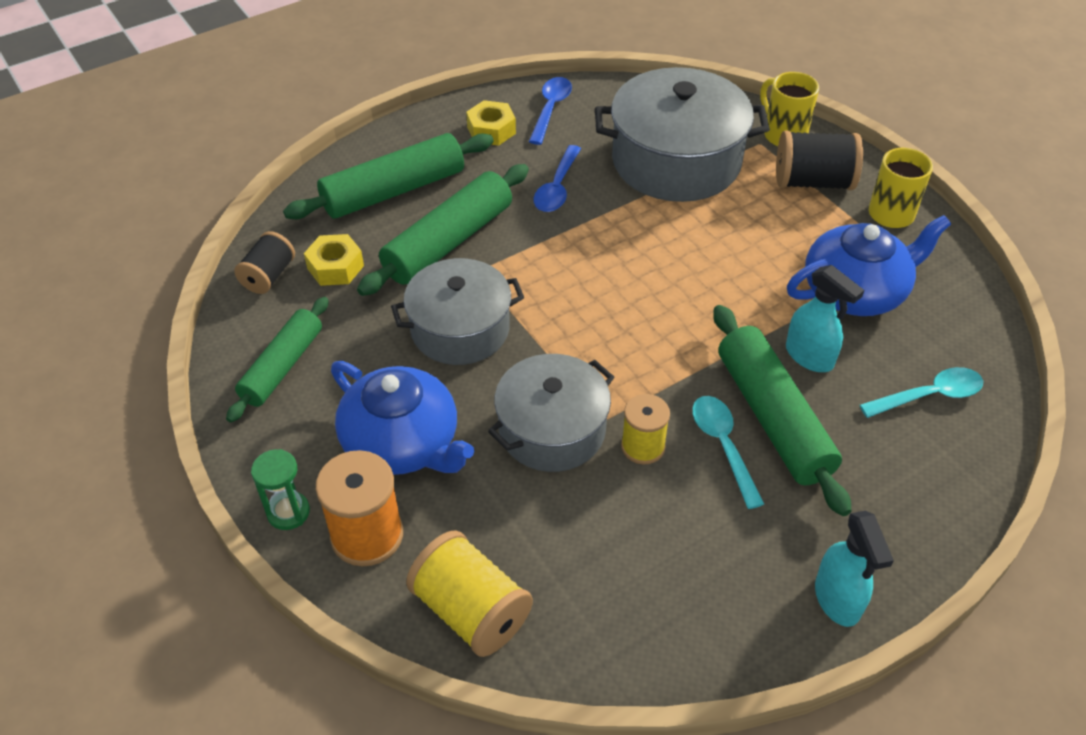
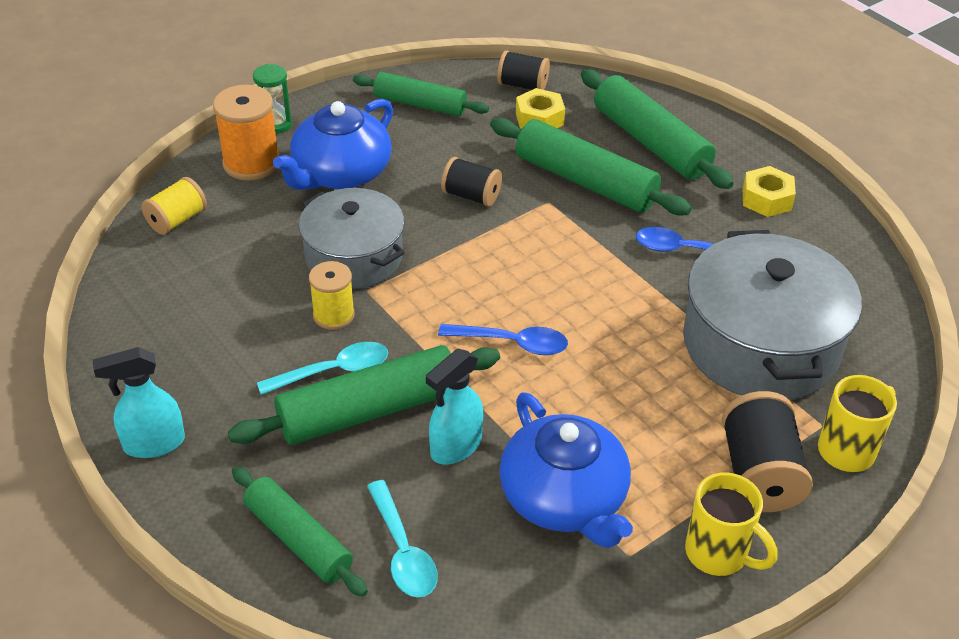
camera: 85 degrees right, 5 degrees down
grey pot [391,258,524,365] -> black spool [441,157,502,207]
yellow spool [406,530,533,657] -> yellow spool [141,177,207,235], size x0.64
blue spoon [529,77,572,145] -> blue spoon moved to [438,324,568,355]
none -> green rolling pin [232,466,368,597]

